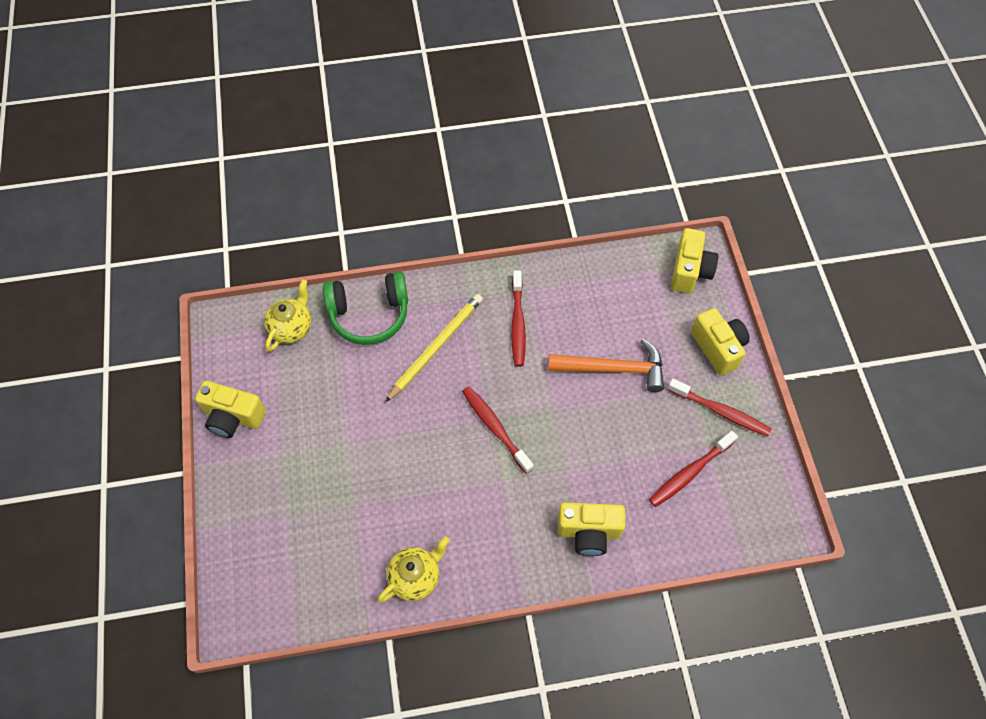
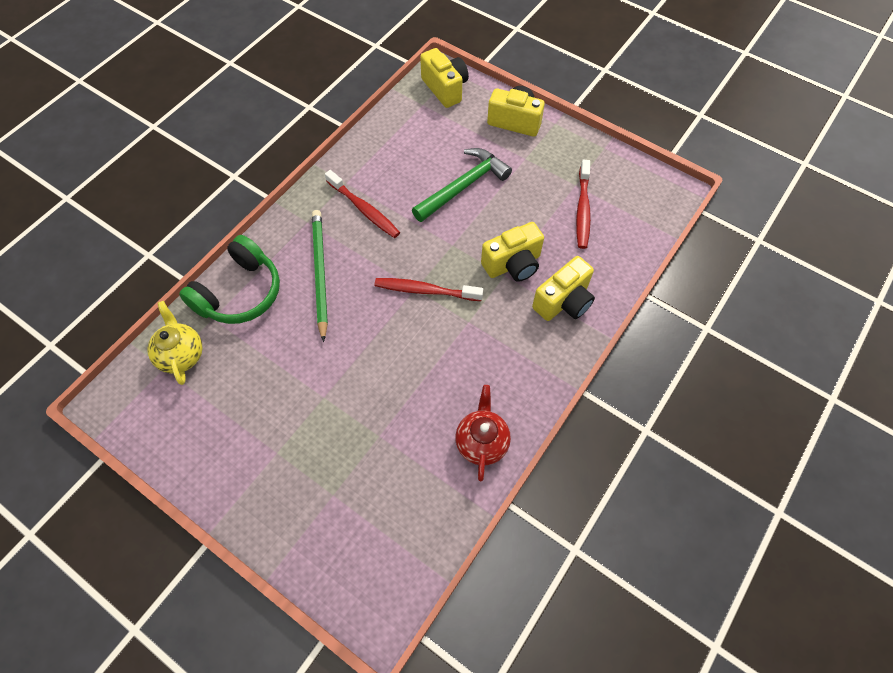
camera: 45 degrees left, 0 degrees up
yellow camera [195,381,266,438] -> yellow camera moved to [481,222,544,282]
yellow teapot [378,537,449,603] -> red teapot [455,385,511,481]
yellow pencil [385,294,483,402] -> green pencil [312,210,328,342]
orange hammer [548,339,664,392] -> green hammer [412,148,512,222]
red toothbrush [668,379,771,436] -> none

